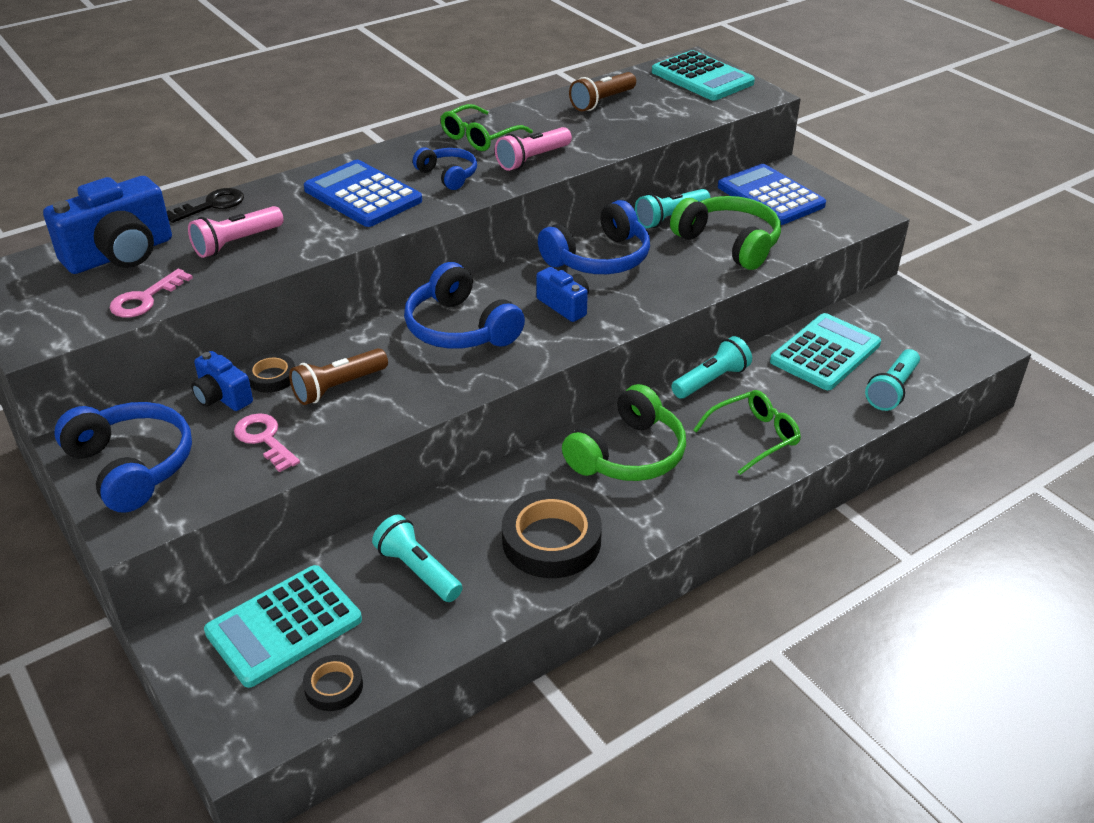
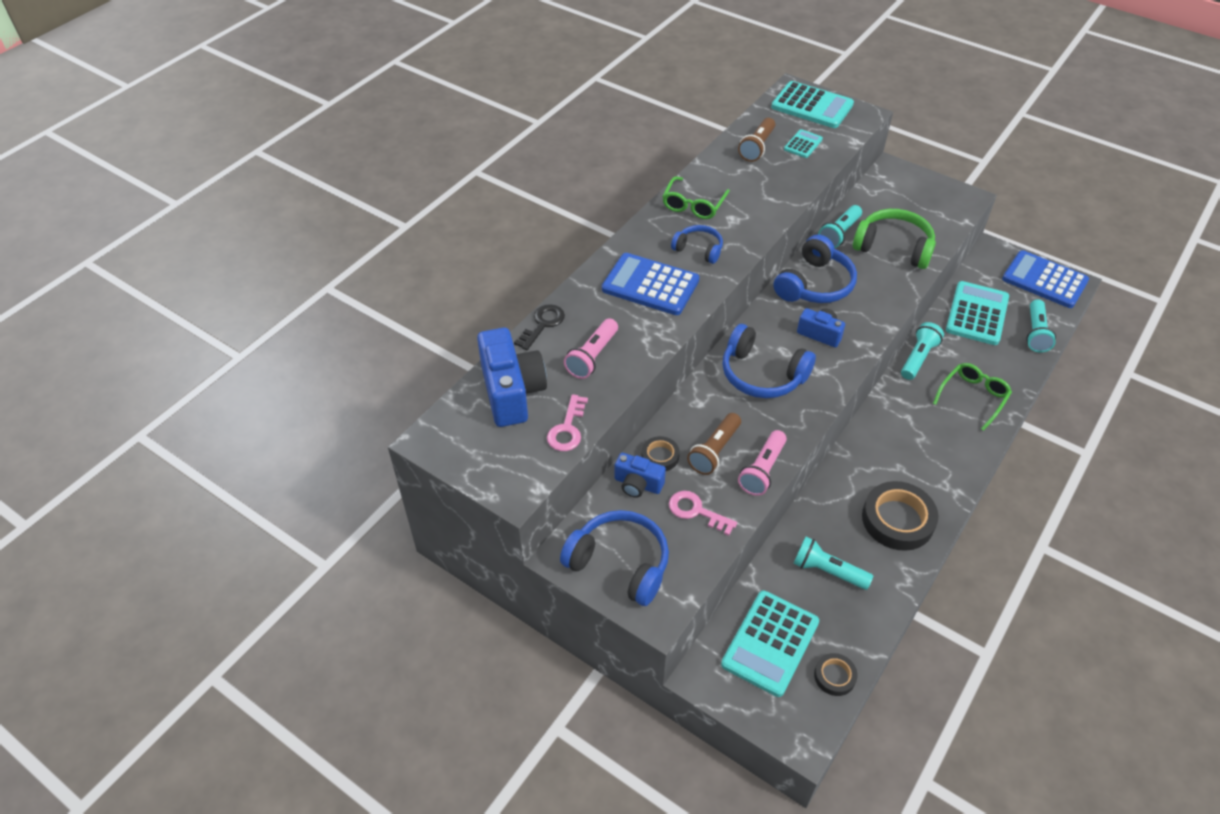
camera: 20 degrees left, 10 degrees up
blue camera [43,176,172,274] -> blue camera turned 45 degrees counterclockwise [477,328,547,427]
pink flashlight [495,127,572,171] -> pink flashlight moved to [738,430,787,496]
green headphones [562,384,686,481] -> none
blue calculator [718,164,826,225] -> blue calculator moved to [1002,250,1089,308]
none -> turquoise calculator [784,129,823,158]

